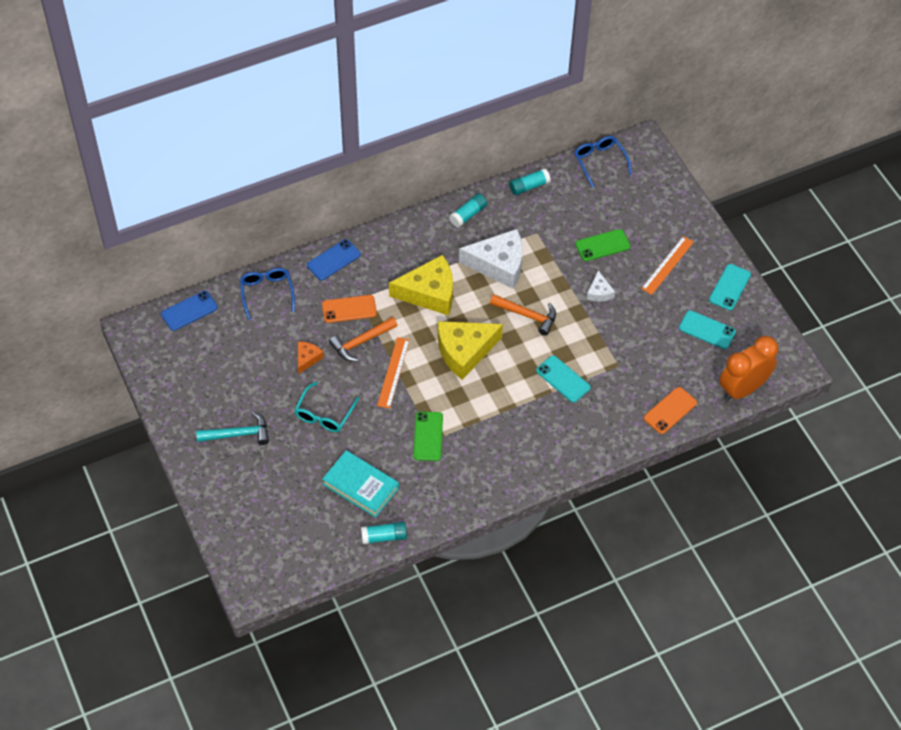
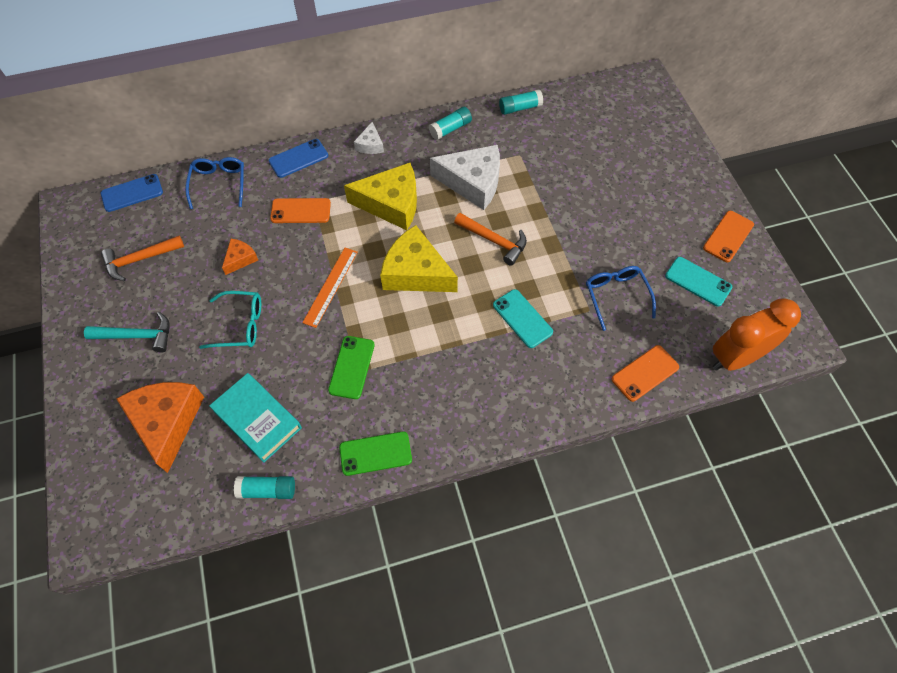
camera: 10 degrees right, 5 degrees up
turquoise glasses [294,382,359,432] -> turquoise glasses turned 120 degrees counterclockwise [199,291,261,349]
orange hammer [329,317,398,361] -> orange hammer moved to [101,236,184,281]
yellow cheese [438,321,503,380] -> yellow cheese turned 45 degrees clockwise [380,225,458,292]
blue glasses [574,136,632,188] -> blue glasses moved to [586,266,656,331]
green phone [575,229,630,261] -> green phone moved to [339,431,412,476]
white cheese [587,270,615,302] -> white cheese moved to [354,122,384,154]
orange ruler [641,236,694,295] -> none
turquoise phone [709,264,751,310] -> orange phone [703,211,754,262]
none -> orange cheese [117,382,204,473]

